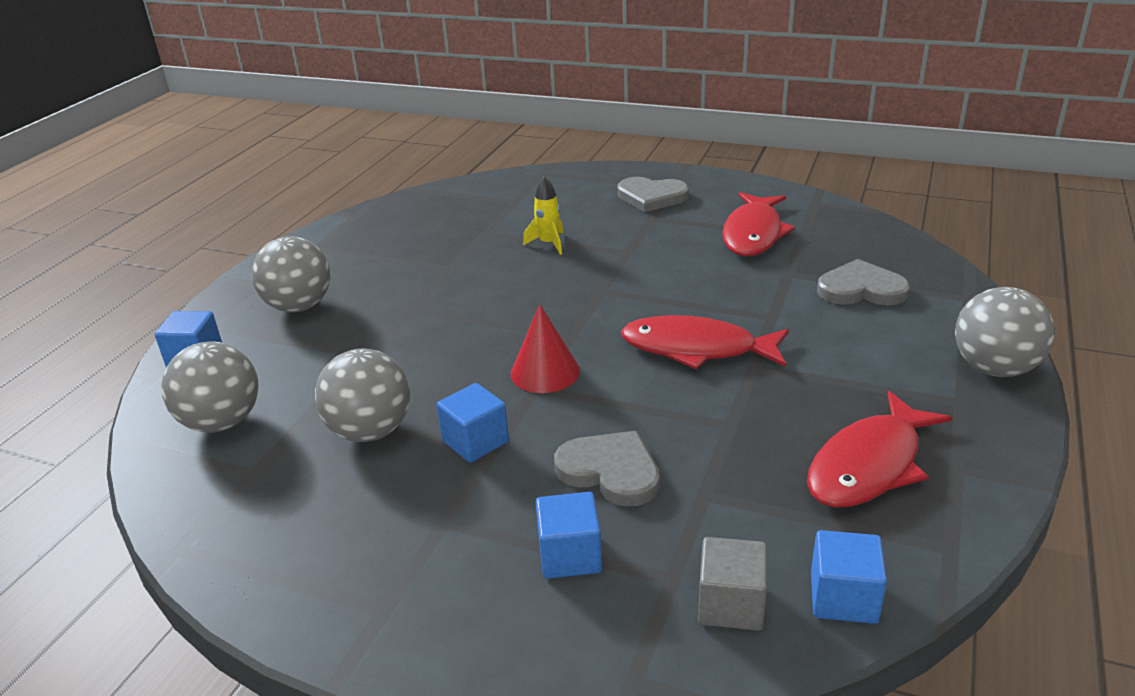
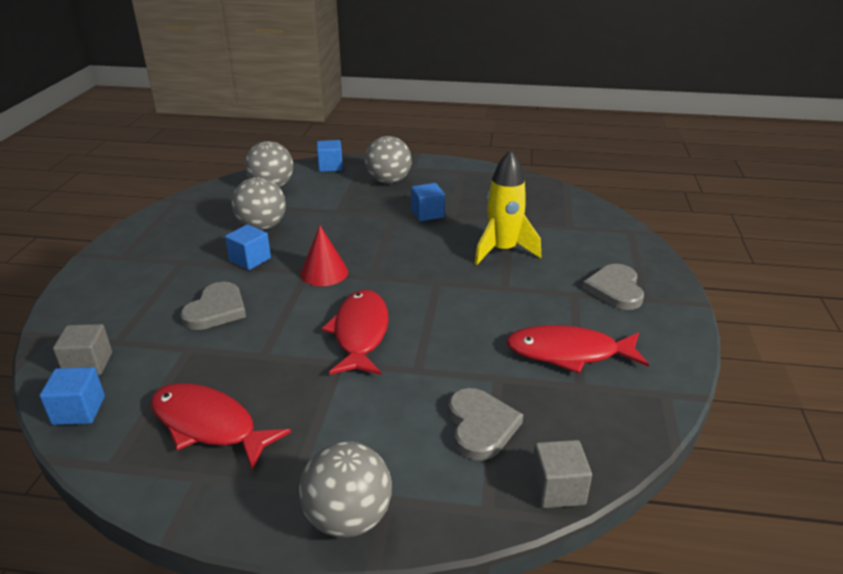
camera: 75 degrees right, 0 degrees up
yellow rocket [523,176,564,255] -> yellow rocket [474,150,541,265], size x1.82
blue cube [536,492,602,579] -> blue cube moved to [411,183,445,221]
none -> grey cube [531,440,592,508]

